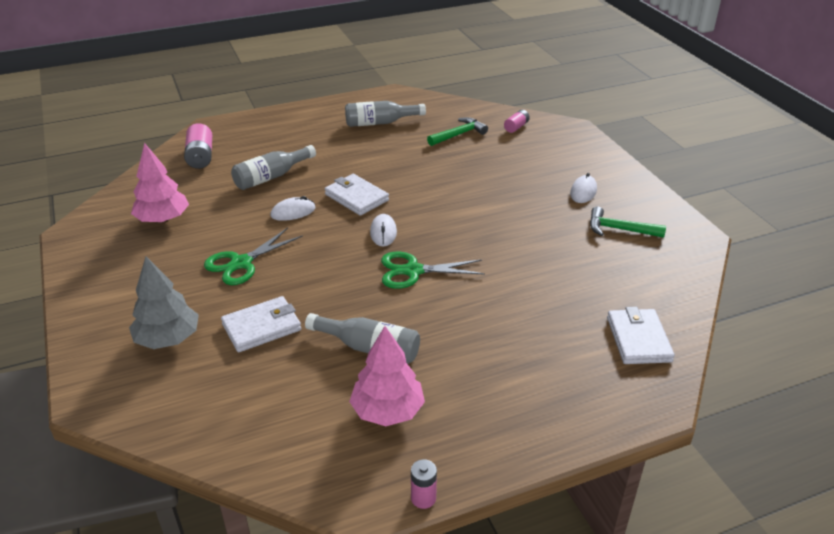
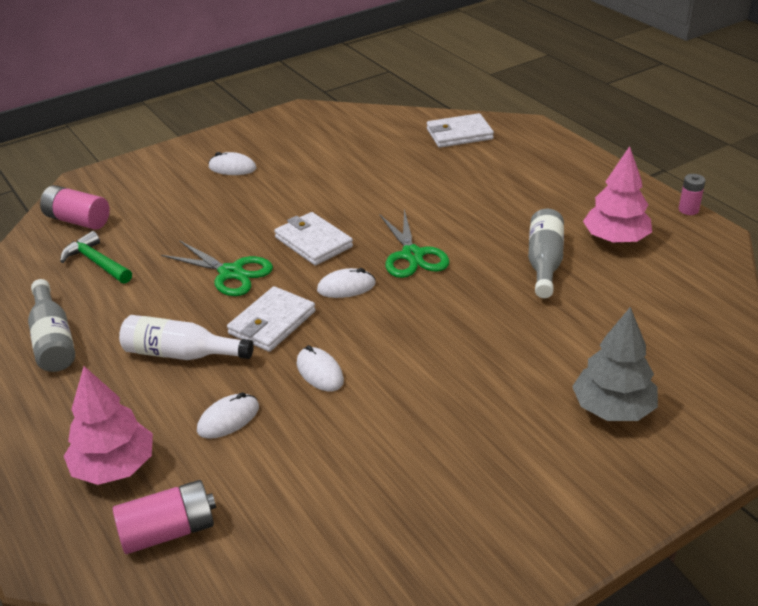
camera: 100 degrees left, 0 degrees up
pink tree [131,143,189,223] -> pink tree moved to [64,366,153,485]
green scissors [204,228,303,285] -> green scissors moved to [161,240,273,296]
white wallet [221,296,301,352] -> white wallet moved to [274,212,353,266]
grey bottle [231,145,316,190] -> white mouse [197,393,259,439]
pink battery [504,110,530,133] -> pink battery [40,185,110,230], size x1.68
green hammer [590,207,666,238] -> none
none -> white bottle [119,315,254,360]

